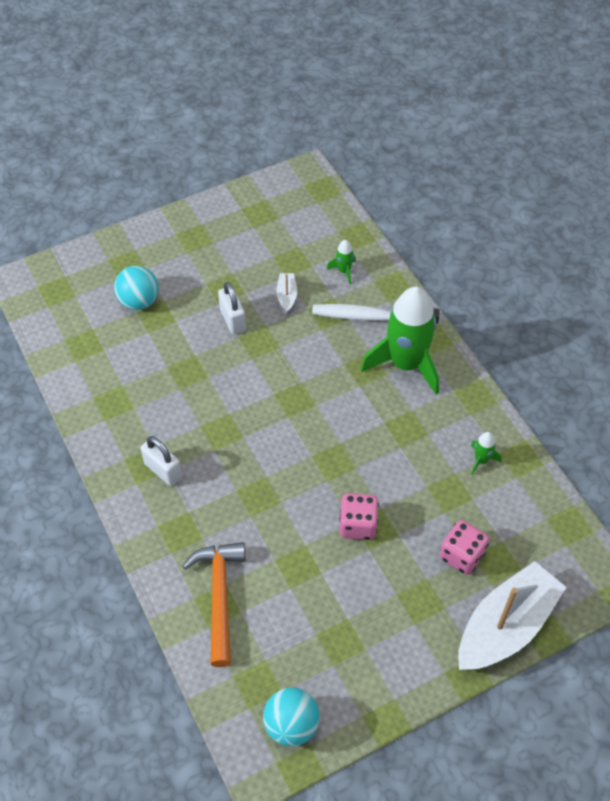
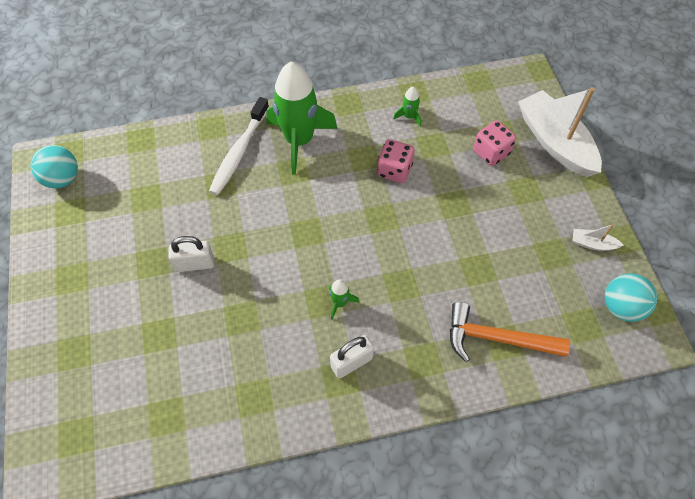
camera: 75 degrees left, 5 degrees up
turquoise ball [114,266,159,310] -> turquoise ball moved to [30,145,78,189]
white boat [277,273,297,313] -> white boat moved to [573,224,623,251]
green rocket [327,240,356,284] -> green rocket moved to [329,279,359,319]
pink dice [339,493,379,540] -> pink dice moved to [377,139,414,183]

